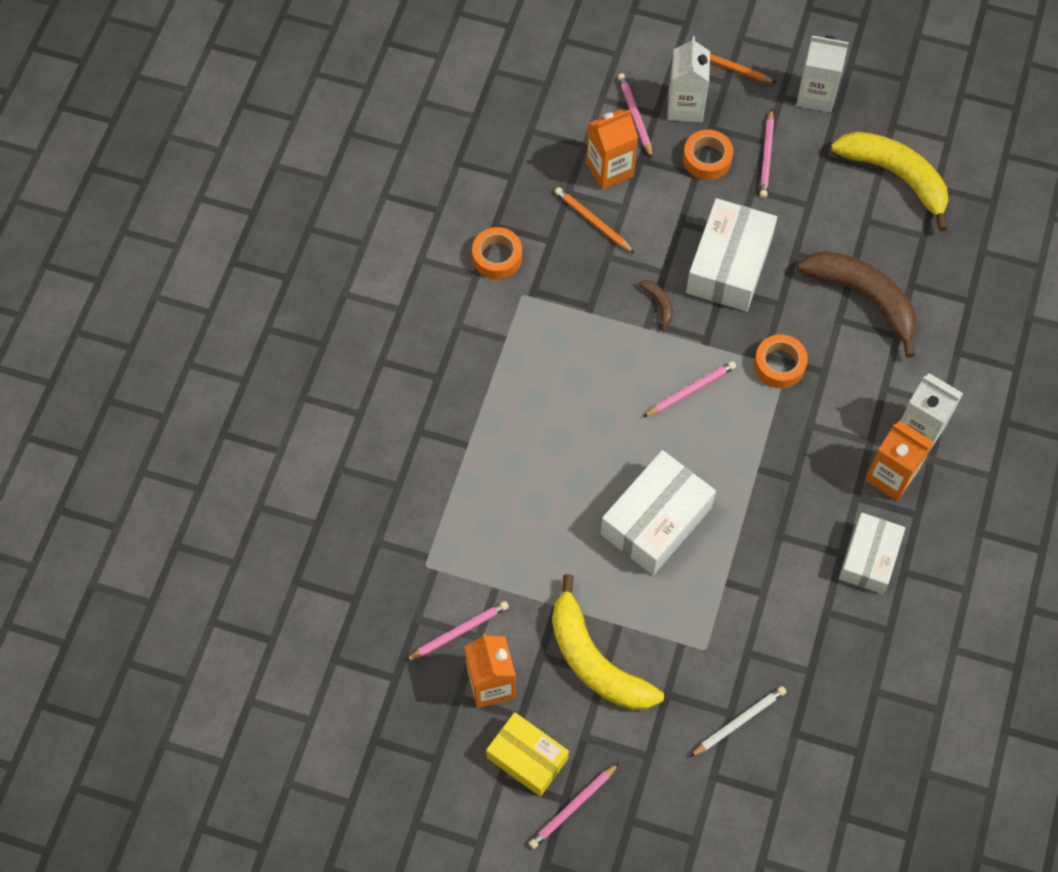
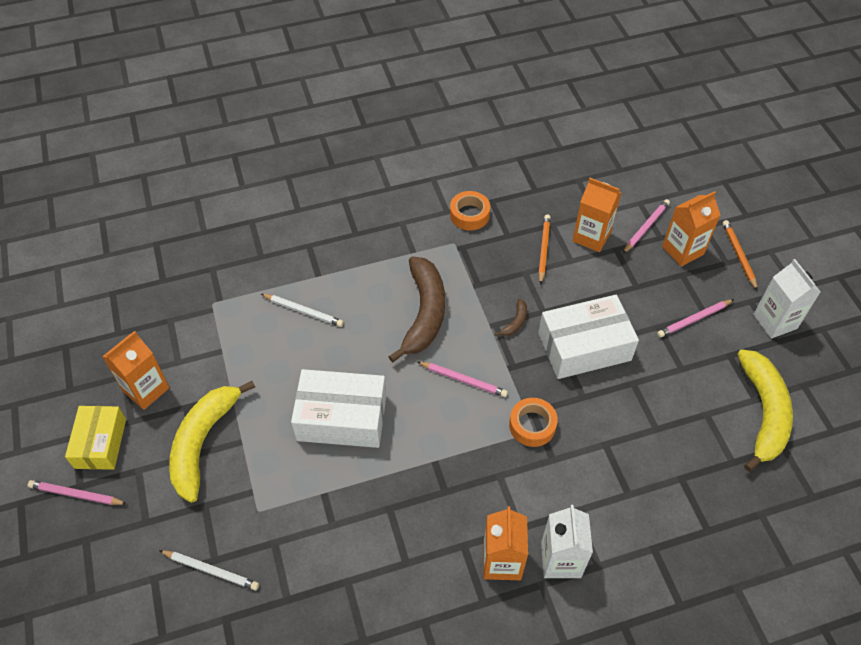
camera: 55 degrees right, 10 degrees down
pink pencil [405,601,509,661] -> none
white carton [667,36,710,122] -> orange carton [662,191,721,267]
orange tape [683,130,733,180] -> none
brown banana [797,251,917,358] -> brown banana moved to [388,257,445,363]
white box [839,513,905,594] -> none
none -> white pencil [261,294,344,327]

